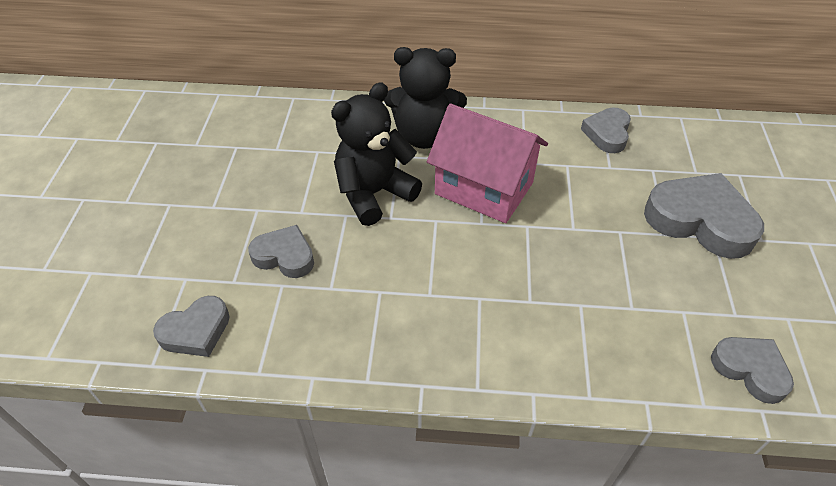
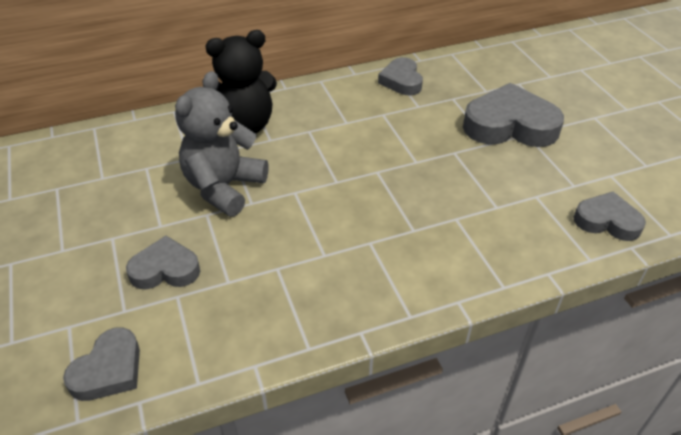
camera: 25 degrees left, 5 degrees down
black teddy bear [331,82,422,226] -> grey teddy bear [175,71,268,217]
pink house [427,104,548,223] -> none

